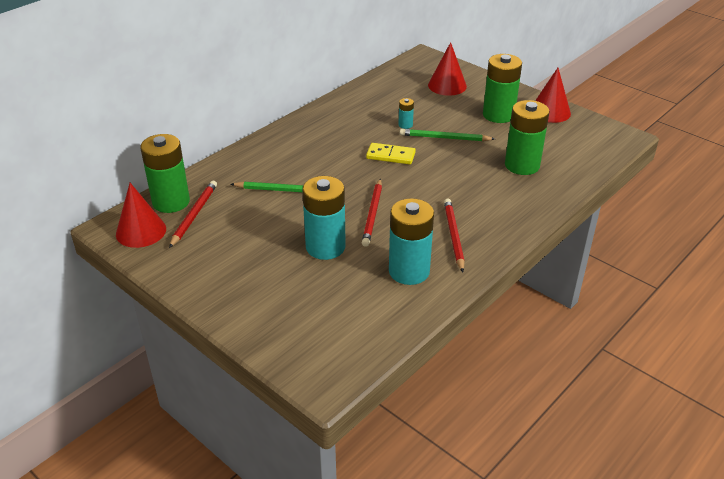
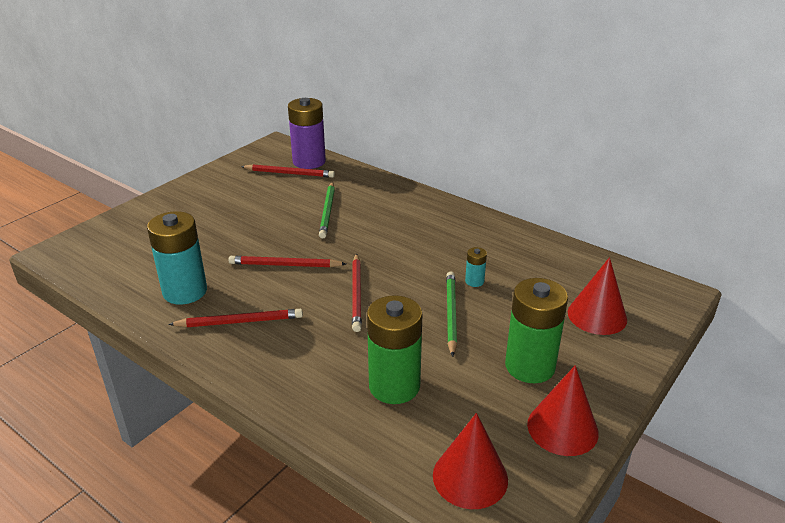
camera: 85 degrees right, 5 degrees down
red cone [116,183,166,248] -> red cone moved to [433,413,508,509]
green battery [140,134,190,213] -> purple battery [288,98,326,169]
turquoise battery [302,176,346,260] -> none
yellow domino [366,143,416,164] -> none
none -> red pencil [352,253,362,332]

